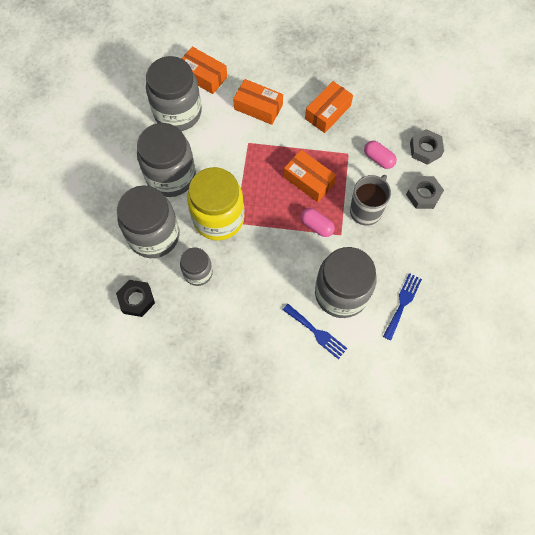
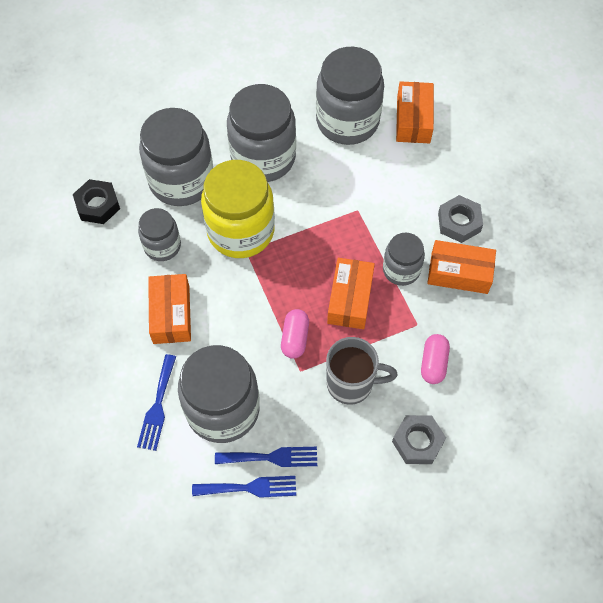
camera: 60 degrees right, 5 degrees down
orange box [233,79,283,125] -> orange box moved to [148,274,191,344]
grey nut [410,129,444,165] -> grey nut moved to [438,195,483,243]
none -> blue fork [215,447,317,467]
none -> grey jar [383,232,425,286]

